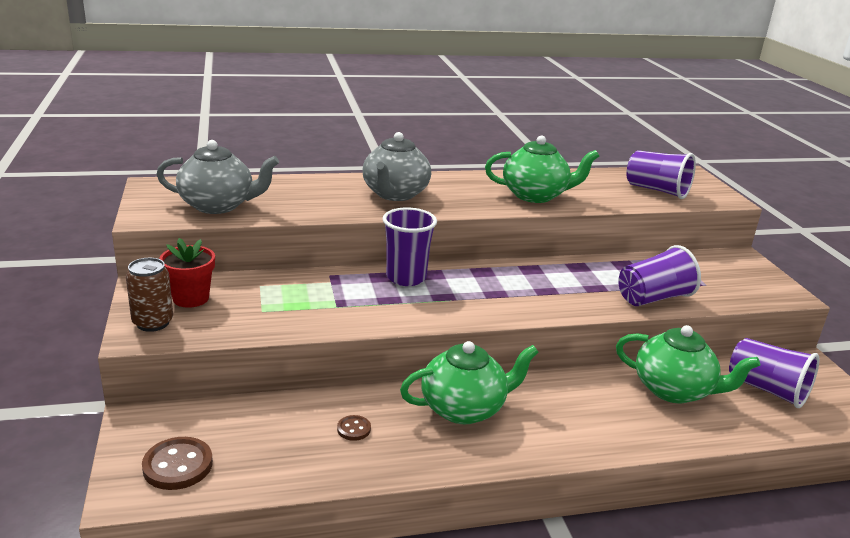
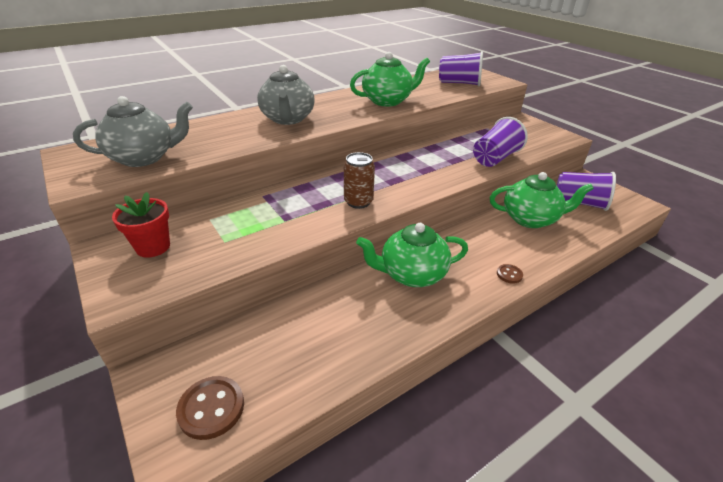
camera: 20 degrees left, 10 degrees up
brown can [126,258,173,332] -> brown can moved to [344,152,375,209]
brown button [337,415,371,441] -> brown button moved to [497,264,523,284]
purple cup [382,208,437,286] -> none
green teapot [400,341,539,424] -> green teapot turned 150 degrees counterclockwise [356,223,468,287]

